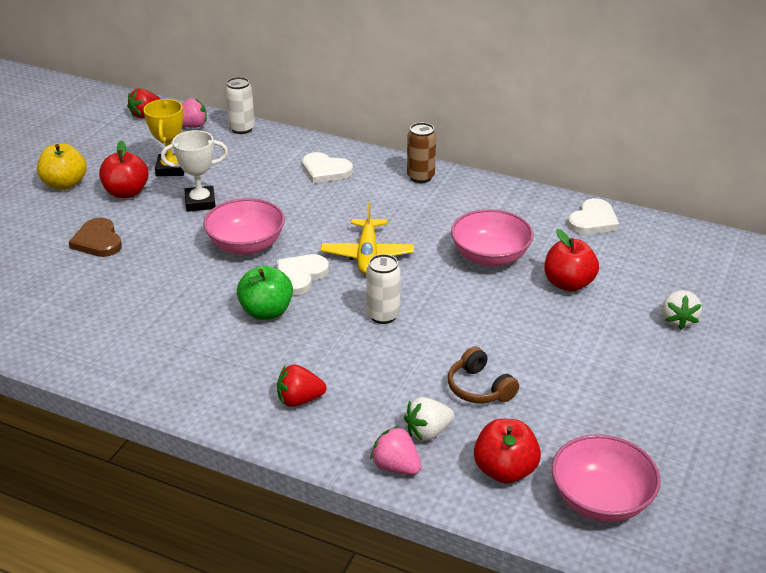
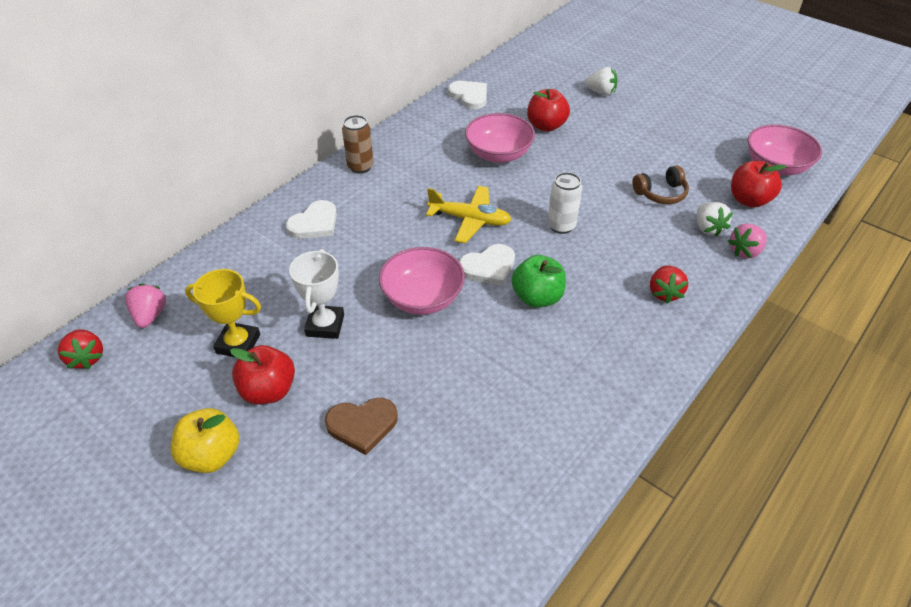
camera: 75 degrees left, 10 degrees up
white can [225,77,255,134] -> none
white heart [277,254,329,295] -> white heart turned 75 degrees counterclockwise [459,244,515,286]

